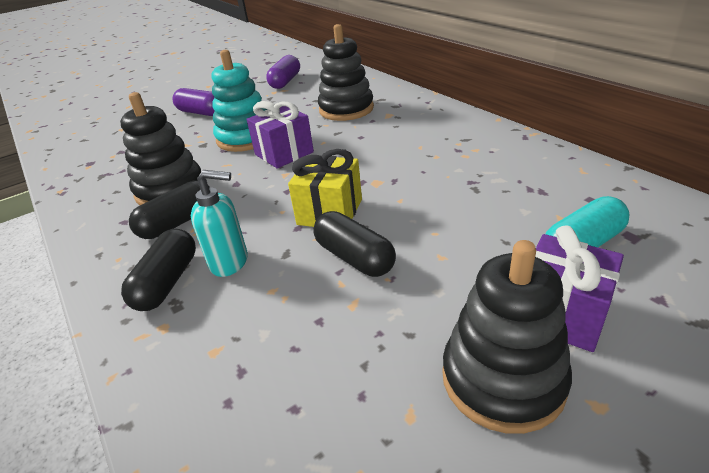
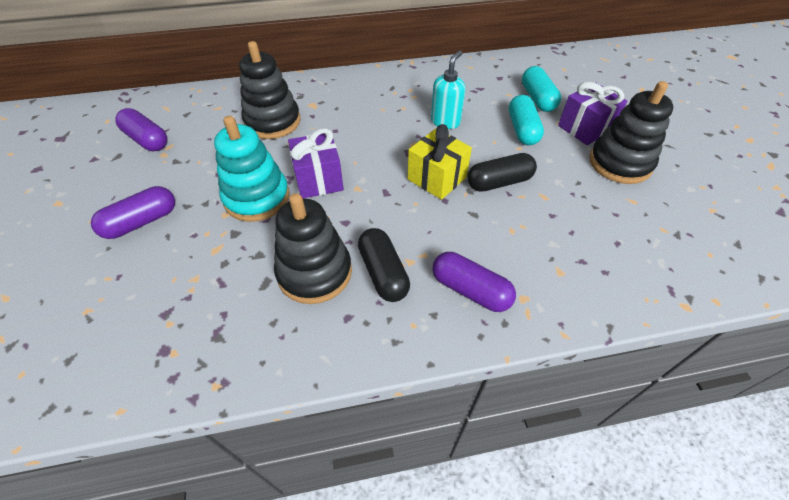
camera: 70 degrees left, 15 degrees up
black capsule [121,229,196,311] -> purple capsule [432,252,516,312]
turquoise soap dispenser [191,170,248,277] -> turquoise soap dispenser moved to [431,51,465,129]
none -> turquoise capsule [509,95,544,146]

